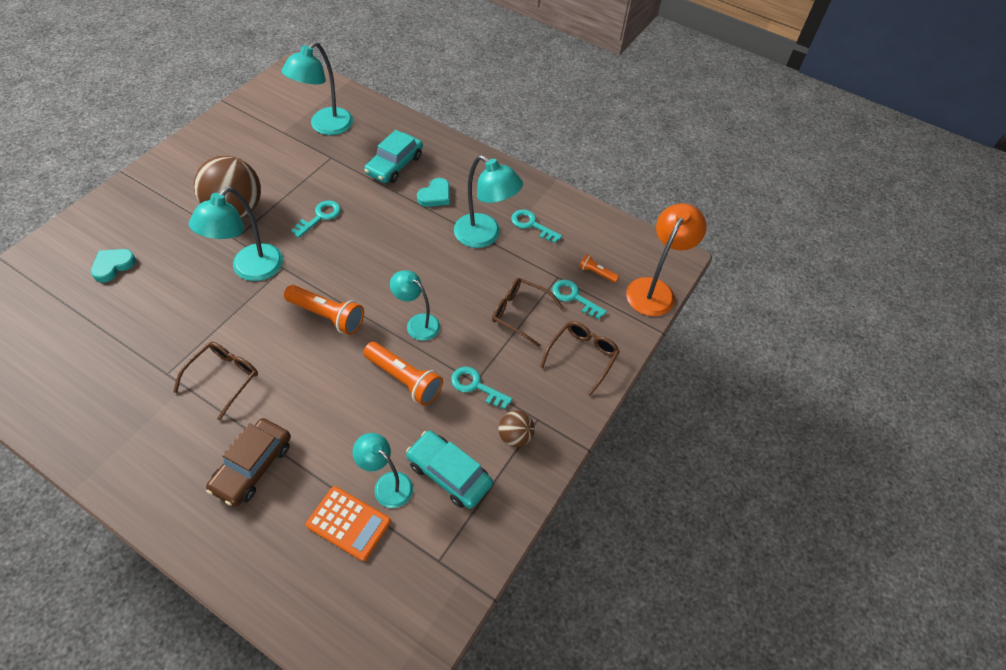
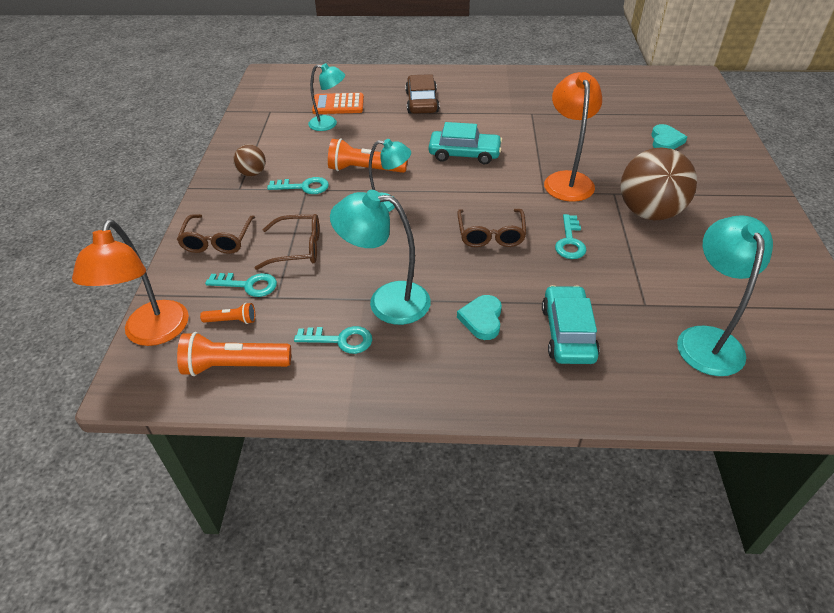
camera: 155 degrees right, 10 degrees down
brown glasses [173,342,258,421] -> brown glasses moved to [457,209,527,247]
turquoise lamp [189,187,283,281] -> orange lamp [544,72,602,202]
orange flashlight [284,285,364,335] -> orange flashlight moved to [177,332,291,376]
turquoise car [406,431,493,509] -> turquoise car moved to [429,122,502,164]

